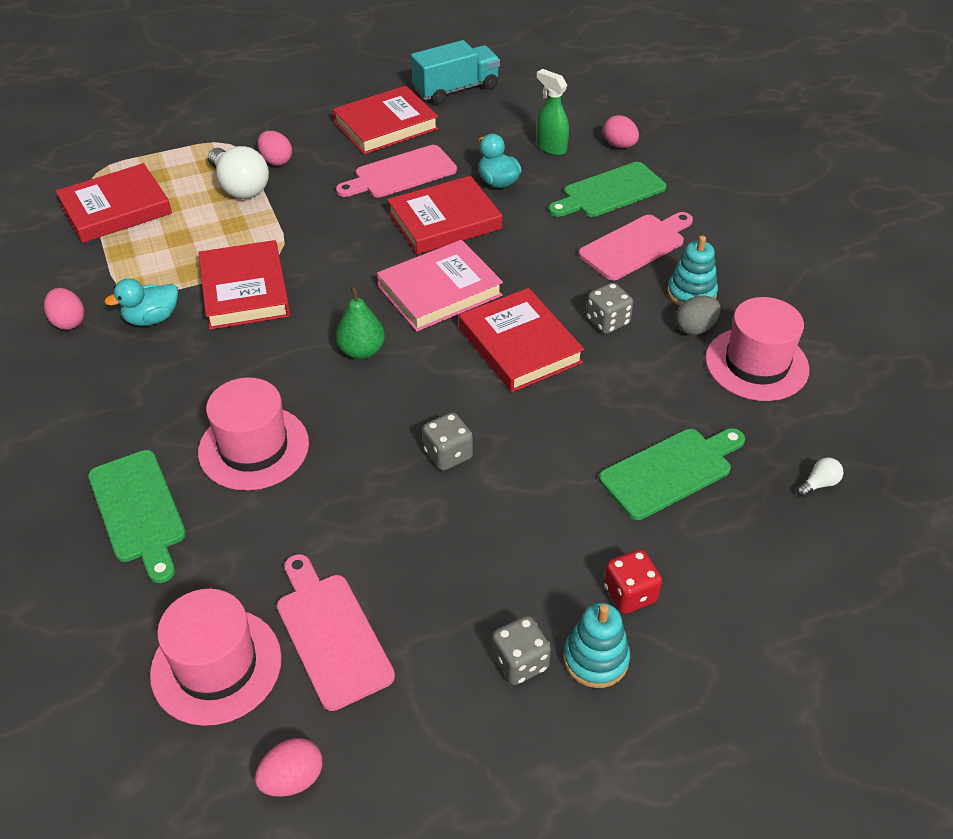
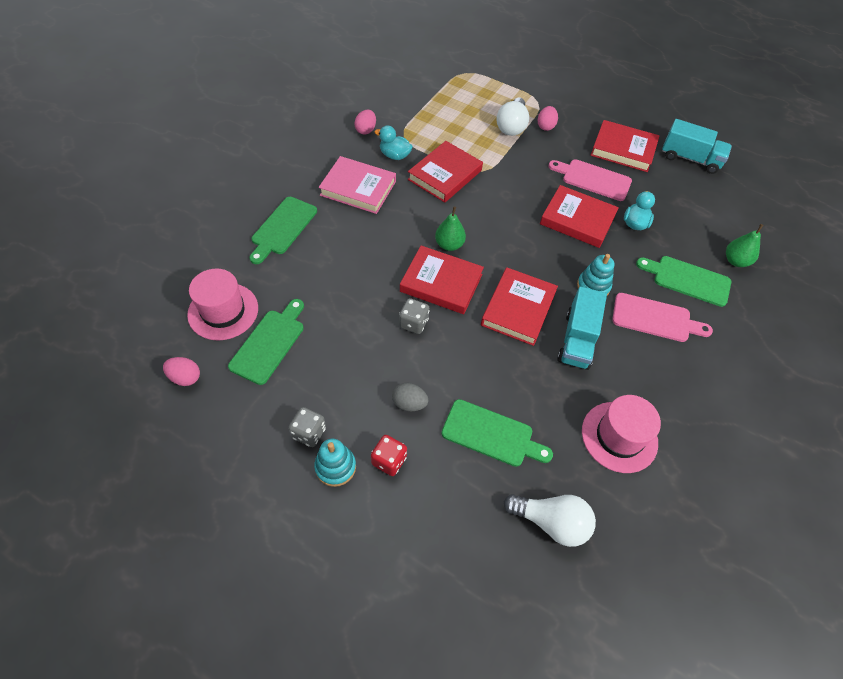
camera: 50 degrees right, 10 degrees up
red book [56,163,172,243] -> red book moved to [400,245,484,314]
pink hat [198,377,309,491] -> none
pink cutting board [277,554,395,711] -> green cutting board [228,299,304,385]
pink book [377,240,503,332] -> pink book moved to [319,156,396,214]
green spray bottle [537,69,569,156] -> none
grey dice [586,283,633,334] -> turquoise truck [557,286,607,370]
pink egg [603,115,639,148] -> green pear [726,224,764,267]
turquoise stacking toy [667,236,718,306] -> turquoise stacking toy moved to [577,254,614,296]
grey egg [676,296,721,335] -> grey egg moved to [392,383,429,411]
white light bulb [797,458,843,497] -> white light bulb [504,494,596,547], size x2.29

